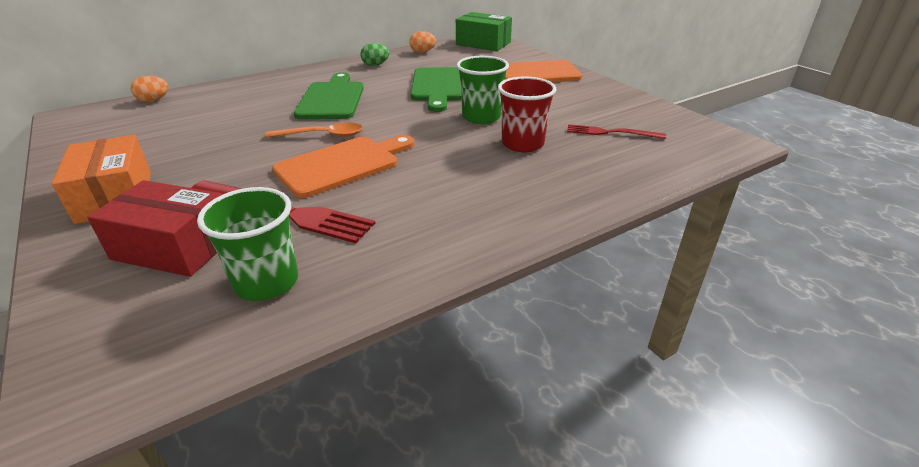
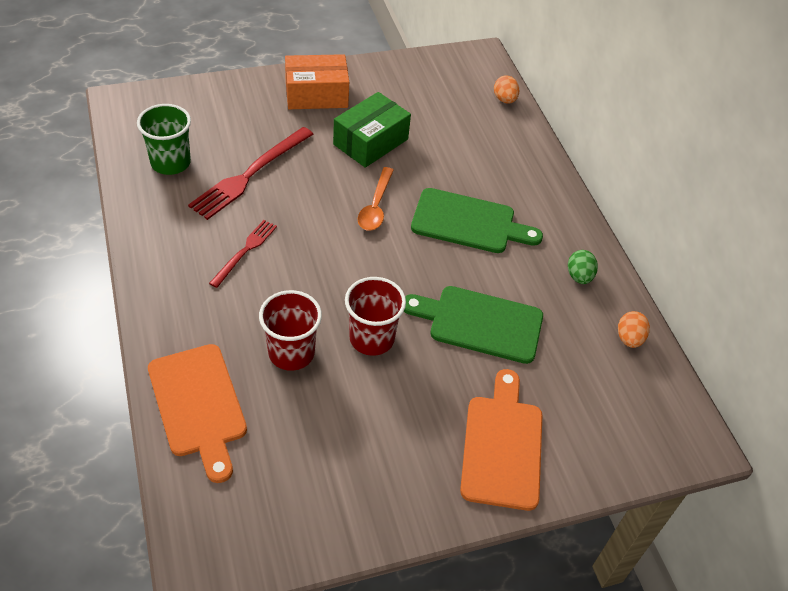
camera: 100 degrees right, 15 degrees up
red box [87,180,223,277] -> none
orange cutting board [272,135,414,198] -> orange cutting board moved to [148,344,247,483]
green box [456,12,512,51] -> green box moved to [333,92,411,168]
green cup [456,56,509,124] -> red cup [345,277,406,356]
red fork [567,124,666,139] -> red fork moved to [209,220,277,288]

